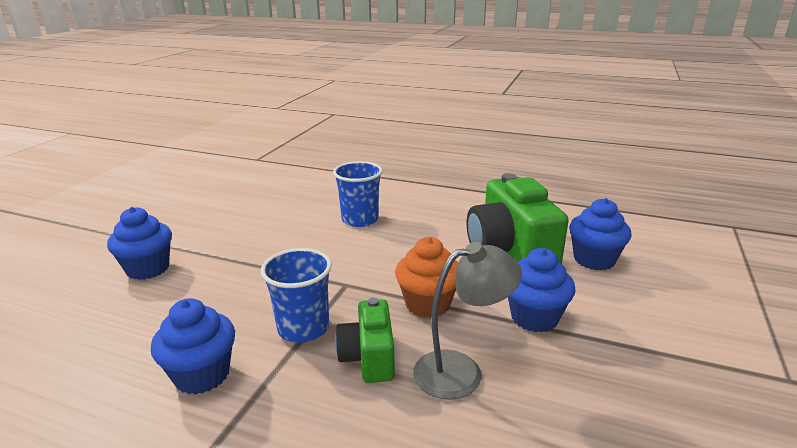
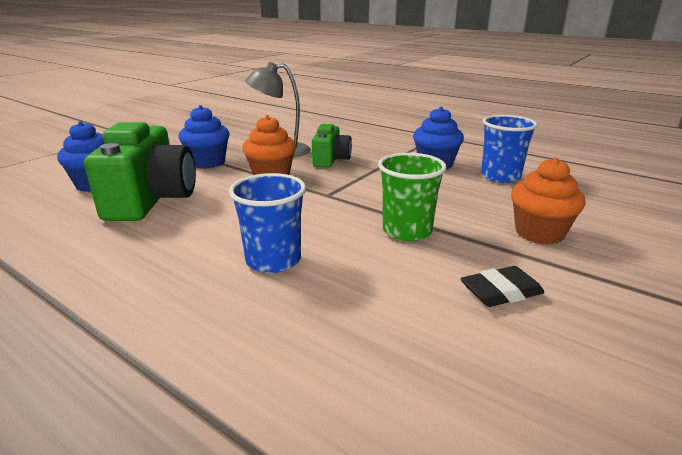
camera: 165 degrees left, 0 degrees up
blue cupcake [107,207,172,280] -> orange cupcake [511,158,586,245]
blue cup [261,248,332,343] -> blue cup moved to [481,115,538,183]
none -> green cup [378,153,447,241]
none -> black eraser [460,266,545,307]

